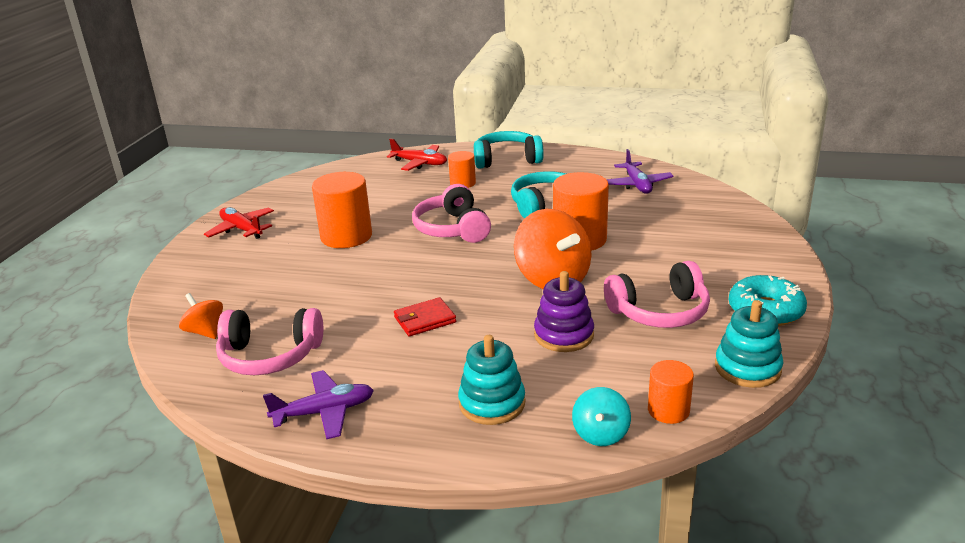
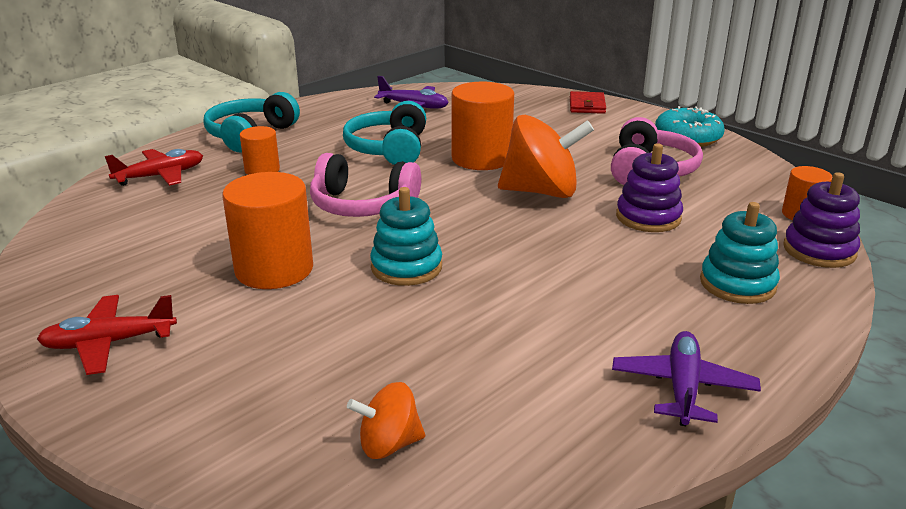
camera: 60 degrees left, 0 degrees up
pink headphones [216,308,323,375] -> none
red wallet [394,297,456,336] -> red wallet moved to [570,91,606,114]
turquoise spinning top [572,387,631,446] -> purple stacking toy [783,172,860,268]
turquoise stacking toy [715,300,784,388] -> turquoise stacking toy moved to [370,187,442,286]

